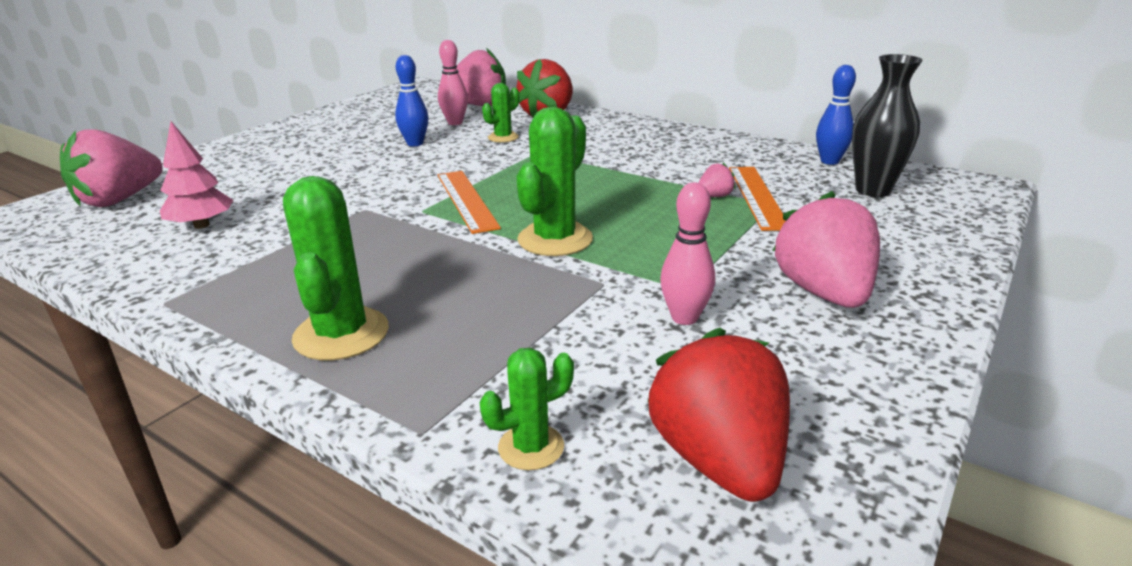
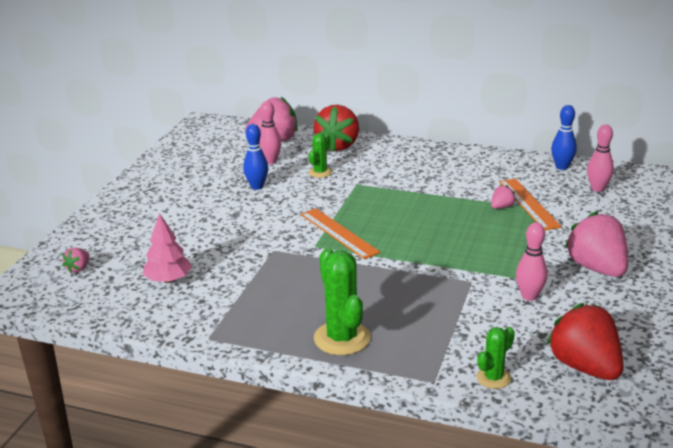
camera: 15 degrees left, 0 degrees up
pink strawberry [60,129,163,207] -> pink strawberry [62,248,89,273], size x0.44
green cactus [517,107,593,256] -> none
black vase [852,54,923,197] -> pink bowling pin [587,124,614,192]

